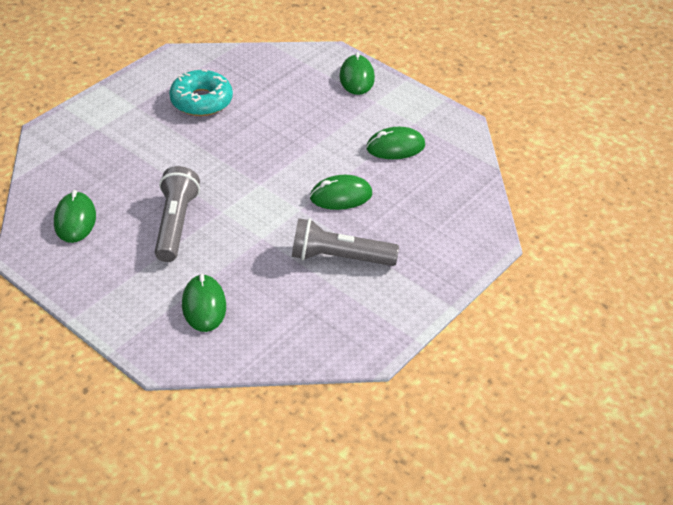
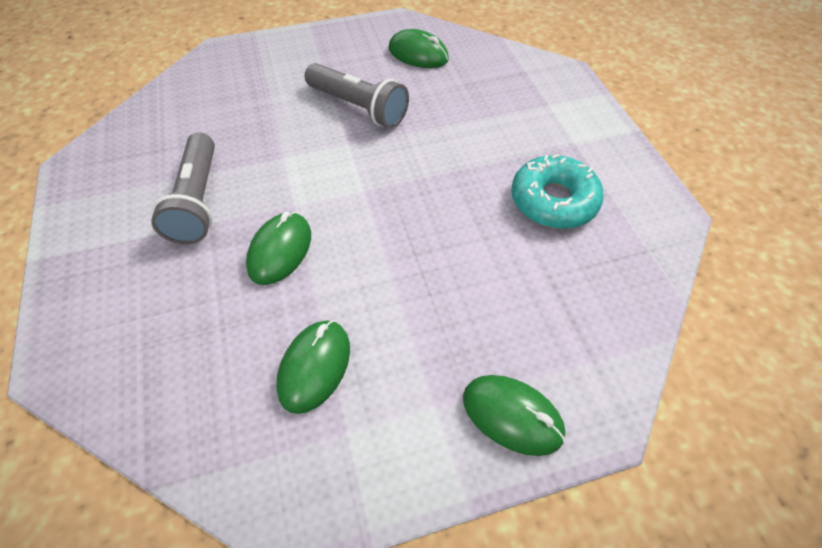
camera: 125 degrees right, 10 degrees up
green mouse [182,274,226,332] -> none
grey flashlight [292,218,399,266] -> grey flashlight turned 135 degrees clockwise [151,132,215,244]

